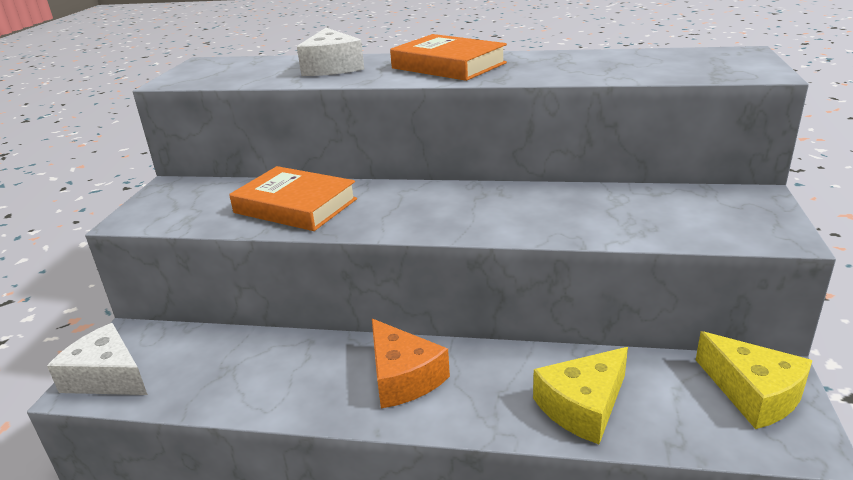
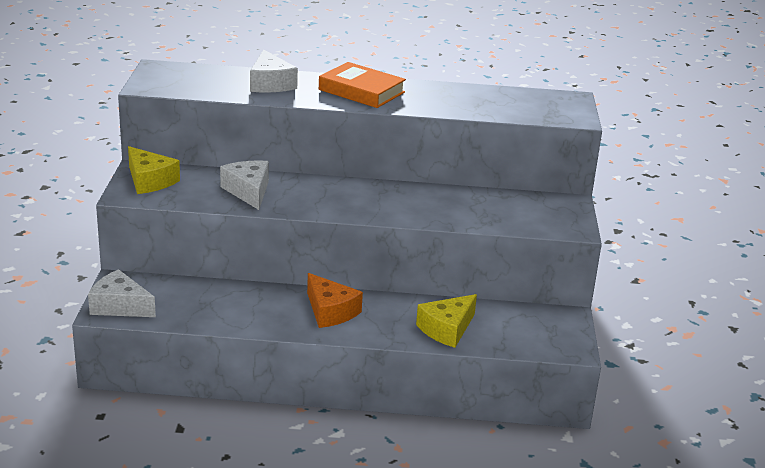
camera: 10 degrees left, 0 degrees up
orange book [229,166,357,231] -> white cheese [220,160,269,210]
yellow cheese [696,331,813,429] -> yellow cheese moved to [128,146,180,194]

